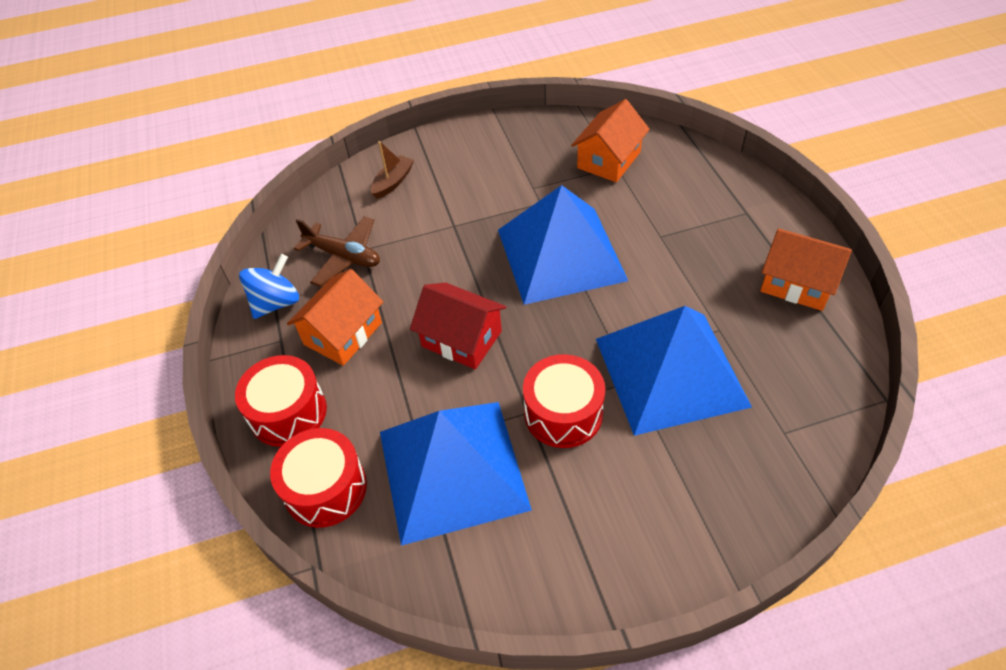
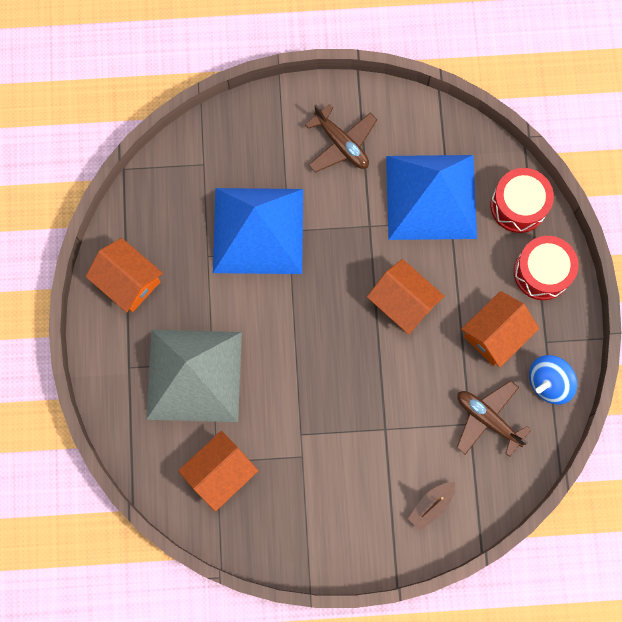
camera: 170 degrees left, 25 degrees up
red house [410,283,506,369] -> orange house [367,259,444,334]
blue pyramid [498,185,628,305] -> none
red drum [523,354,605,448] -> none
none -> grey pyramid [146,330,242,422]
none -> brown plane [305,104,377,172]

